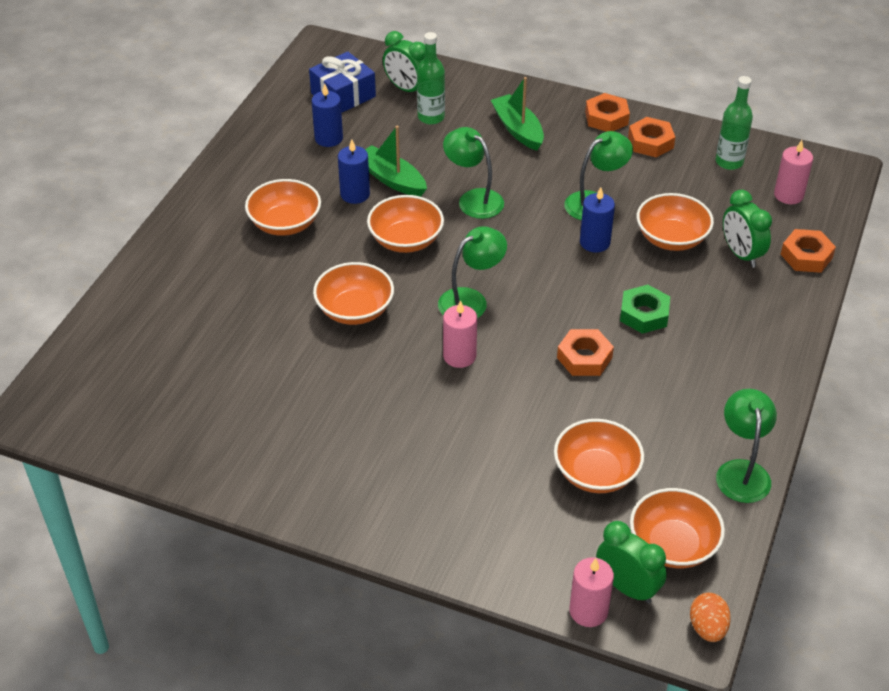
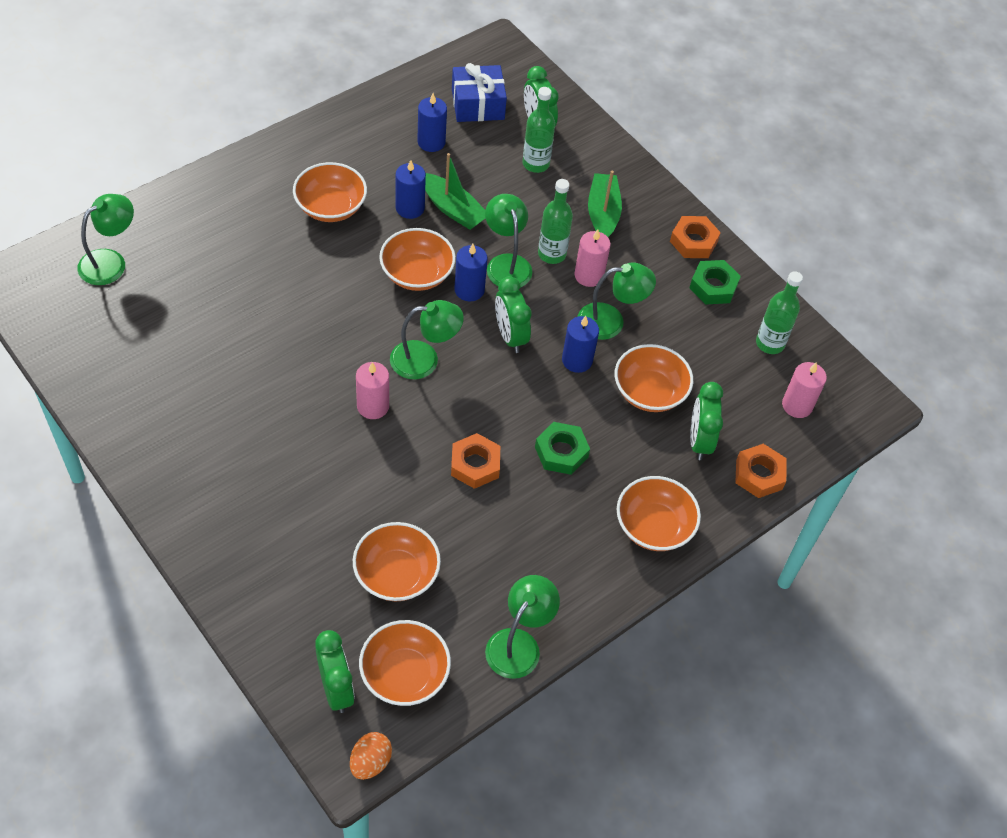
camera: 25 degrees right, 10 degrees up
orange bowl [313,262,394,325] -> orange bowl moved to [617,476,701,551]
green boat [365,126,427,197] -> green boat turned 150 degrees clockwise [425,153,485,230]
pink candle [569,557,614,627] -> pink candle moved to [574,229,611,287]
orange nut [628,117,675,158] -> green nut [689,260,741,304]
none -> green lamp [77,194,134,285]
none -> blue candle [454,244,488,301]
none -> green clock [495,276,532,353]
none -> green bottle [538,179,573,264]

